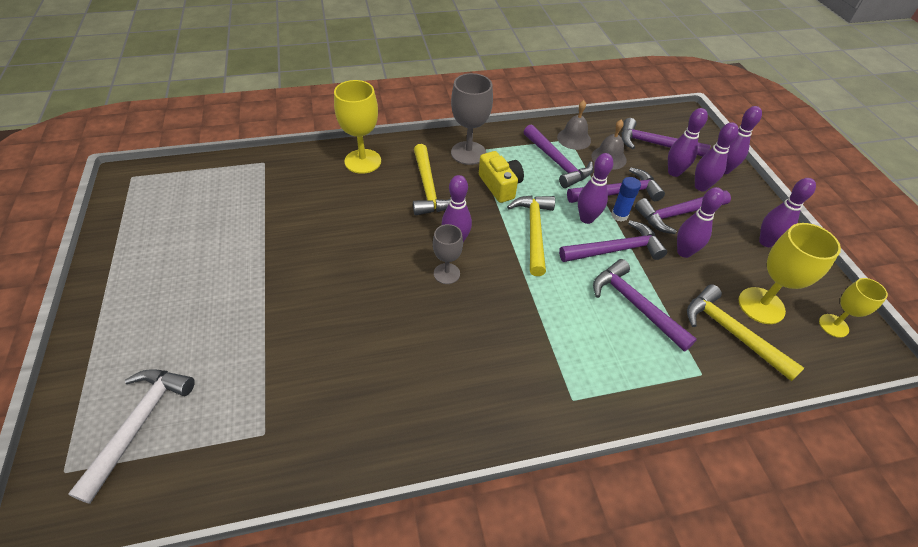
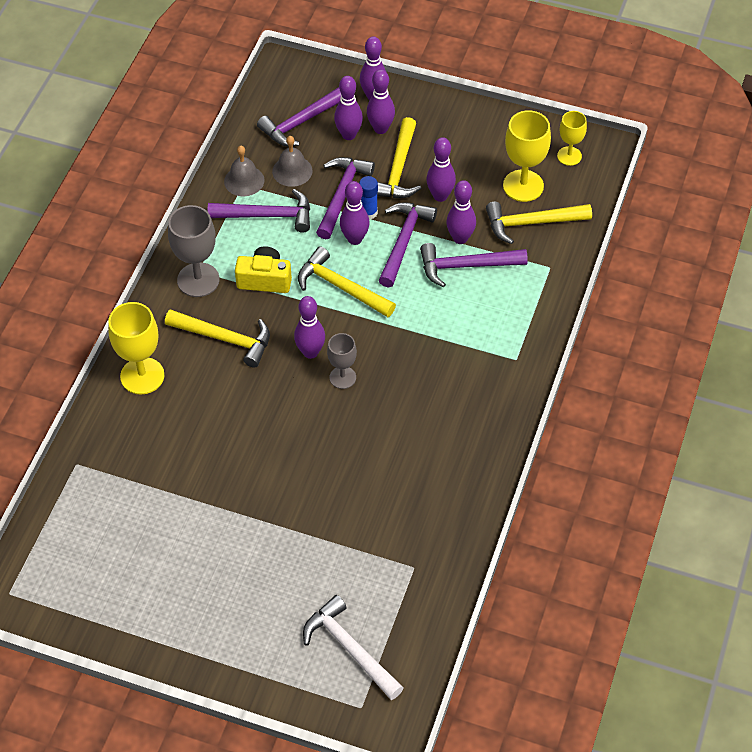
camera: 55 degrees left, 5 degrees up
purple hammer [635,190,731,234] -> yellow hammer [377,117,421,198]
purple bowling pin [759,178,816,247] -> purple bowling pin moved to [446,180,476,244]

